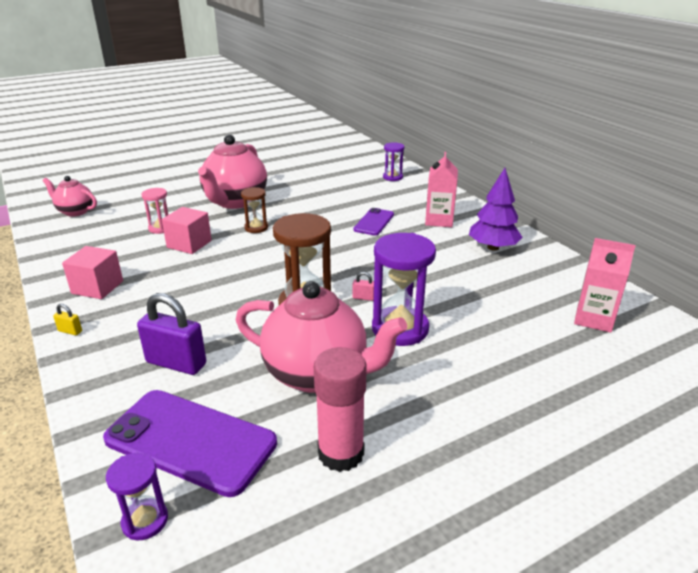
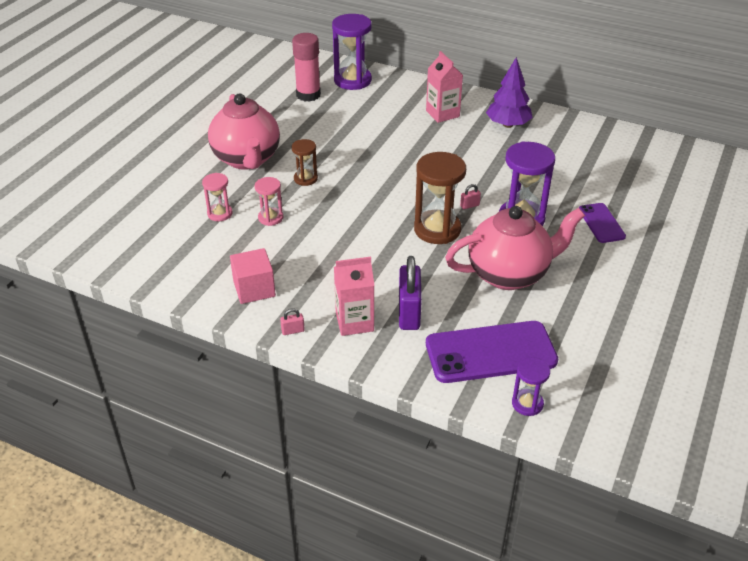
camera: 35 degrees left, 10 degrees up
pink teapot [43,176,97,217] -> none
yellow padlock [53,304,82,335] -> pink padlock [280,308,305,335]
purple padlock [137,293,206,375] -> purple padlock turned 75 degrees counterclockwise [399,256,422,330]
pink cube [162,207,212,254] -> pink hourglass [255,177,283,226]
pink glue stick [314,347,367,472] -> pink glue stick moved to [292,33,321,102]
purple phone [354,208,394,235] -> purple phone moved to [579,203,626,243]
purple hourglass [383,142,404,181] -> purple hourglass [332,14,372,90], size x1.84
pink carton [574,238,636,333] -> pink carton moved to [334,257,375,336]

